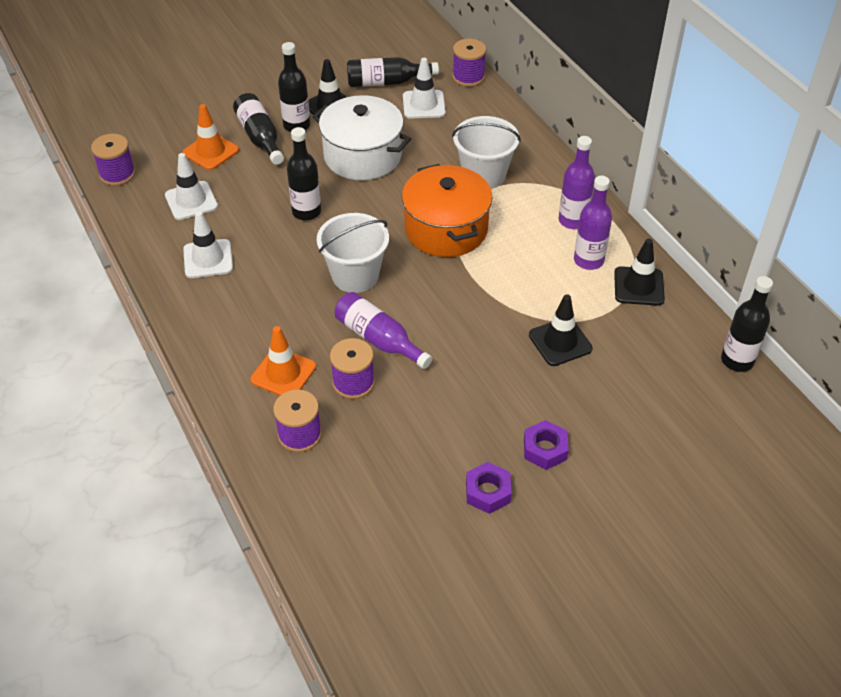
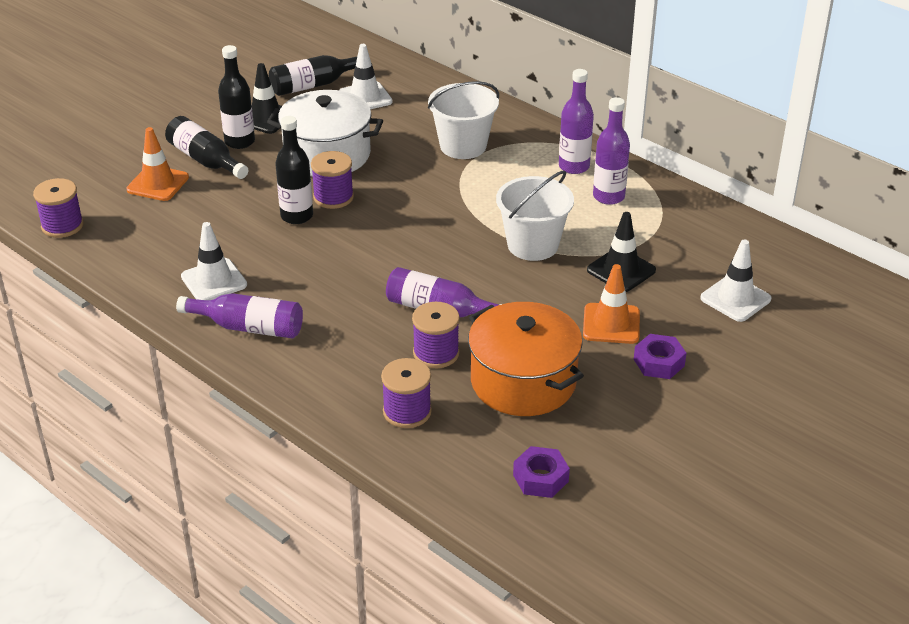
camera: 20 degrees left, 10 degrees down
white traffic cone [165,153,218,220] -> white traffic cone moved to [700,239,771,322]
orange traffic cone [250,326,316,396] -> orange traffic cone moved to [583,264,640,344]
white bucket [317,213,389,293] -> white bucket moved to [496,171,574,261]
orange pot [402,164,492,257] -> orange pot moved to [468,302,584,416]
purple spool [452,39,486,87] -> purple spool moved to [311,151,354,209]
purple nut [466,462,512,514] -> purple nut moved to [513,446,570,498]
black traffic cone [614,239,665,306] -> none
black bottle [721,276,773,372] -> none
none -> purple bottle [176,293,303,338]

